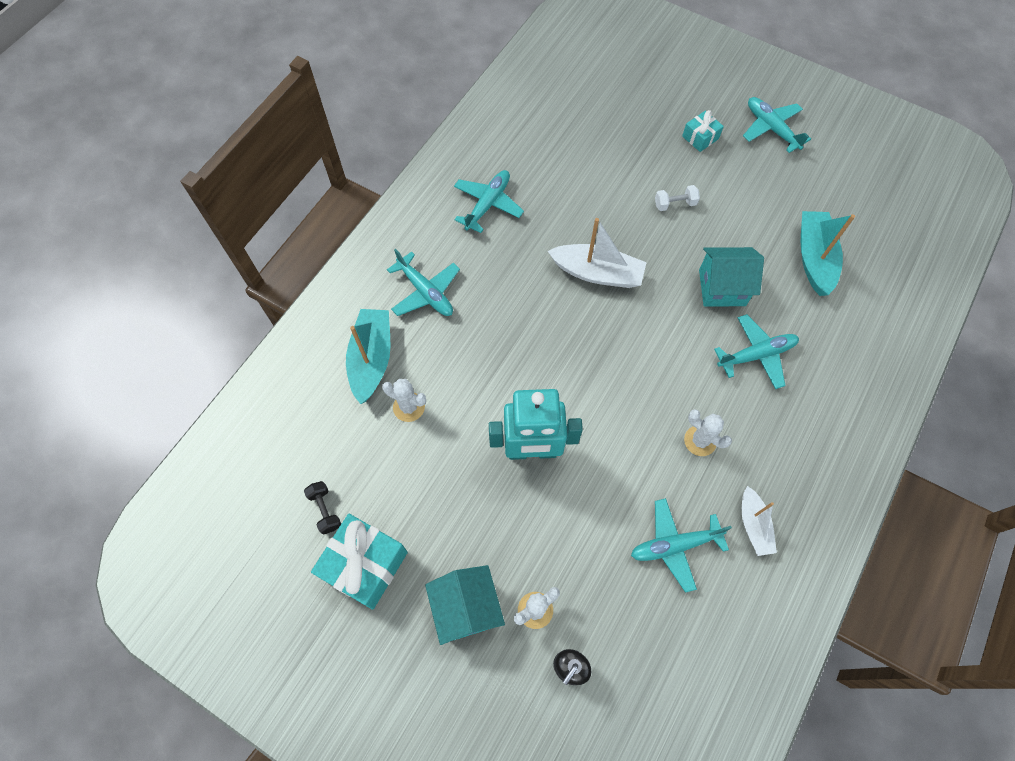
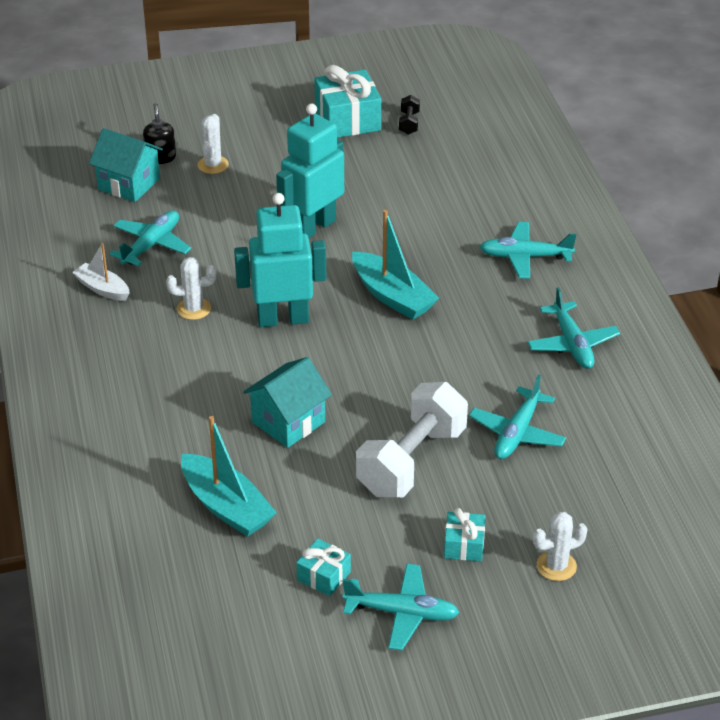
camera: 135 degrees right, 25 degrees down
black dumbbell [304,481,341,534] -> black dumbbell turned 75 degrees clockwise [399,95,420,135]
turquoise boat [346,309,390,404] -> turquoise boat moved to [352,210,439,320]
white cactus [382,379,426,422] -> white cactus moved to [533,512,588,581]
turquoise house [425,565,505,645] -> turquoise house moved to [89,128,163,202]
white boat [548,218,647,288] -> none
white dumbbell [655,185,700,211] -> white dumbbell [356,382,468,497], size x2.40
turquoise plane [714,314,799,389] -> turquoise plane moved to [469,374,566,459]
none -> turquoise robot [234,193,326,327]
none -> turquoise gift [296,538,351,596]

